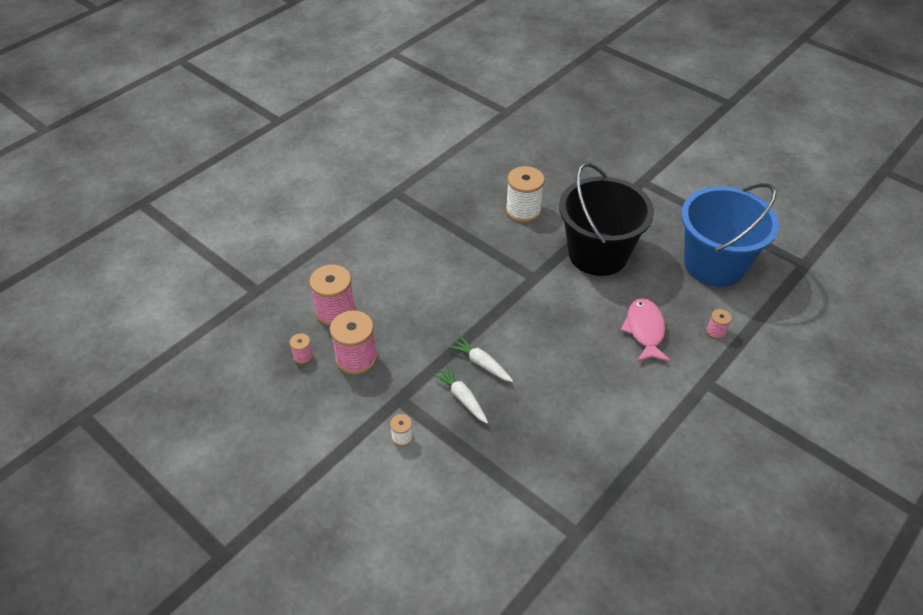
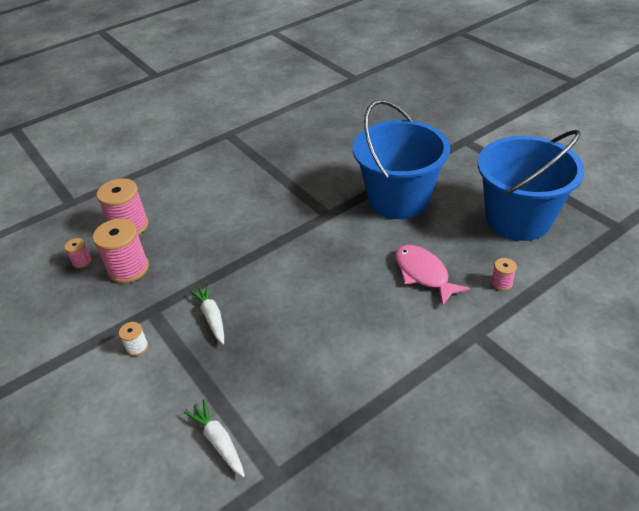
camera: 15 degrees right, 5 degrees down
white carrot [448,335,513,382] -> white carrot moved to [184,400,245,477]
white spool [506,166,545,223] -> none
black bucket [559,162,654,276] -> blue bucket [353,100,450,219]
pink fish [620,298,671,362] -> pink fish turned 45 degrees counterclockwise [395,245,470,306]

